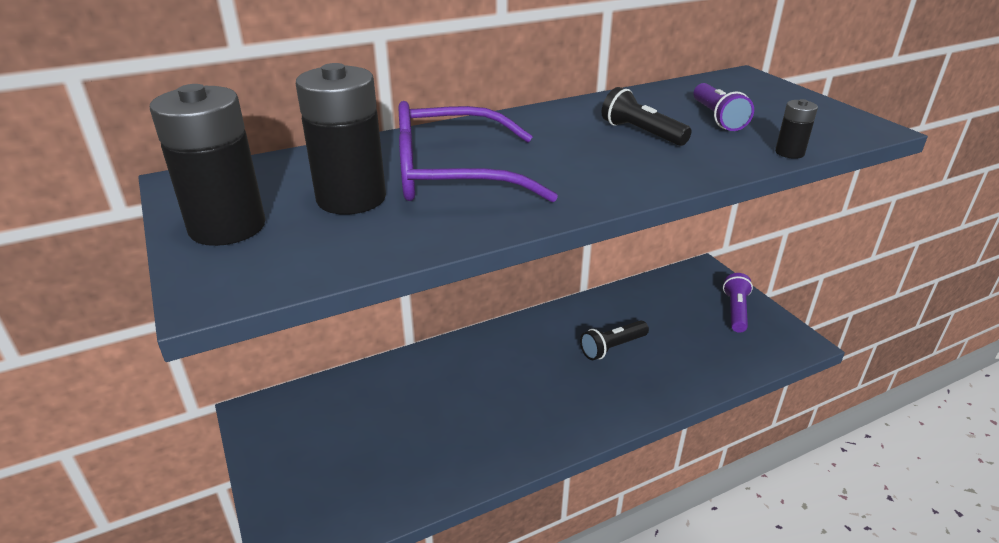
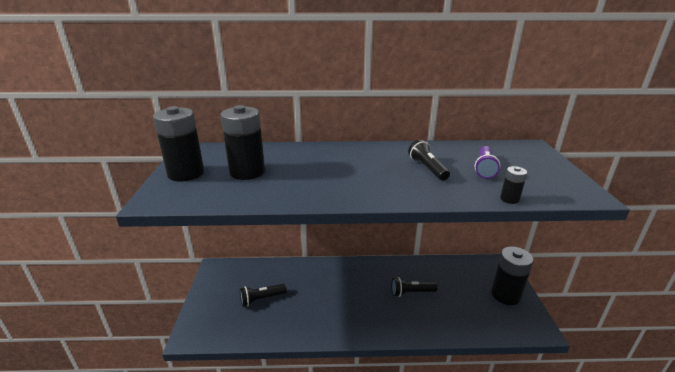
camera: 25 degrees right, 5 degrees down
purple glasses [399,101,558,203] -> none
purple flashlight [723,273,753,333] -> black battery [491,246,533,305]
none -> black flashlight [240,284,287,307]

